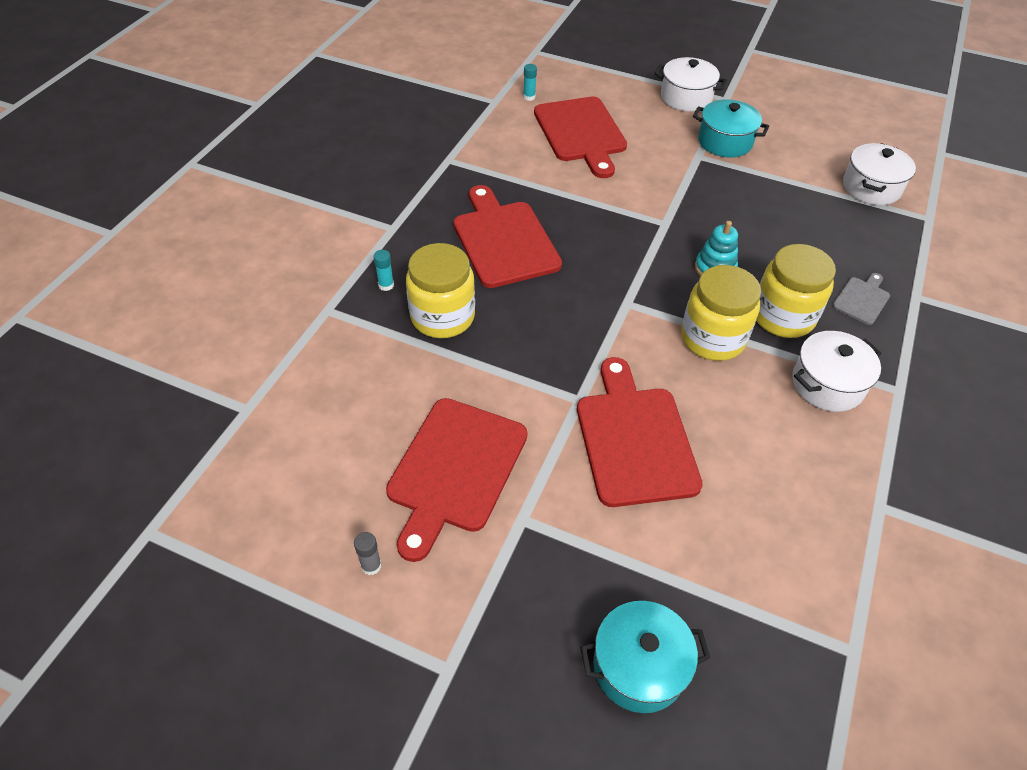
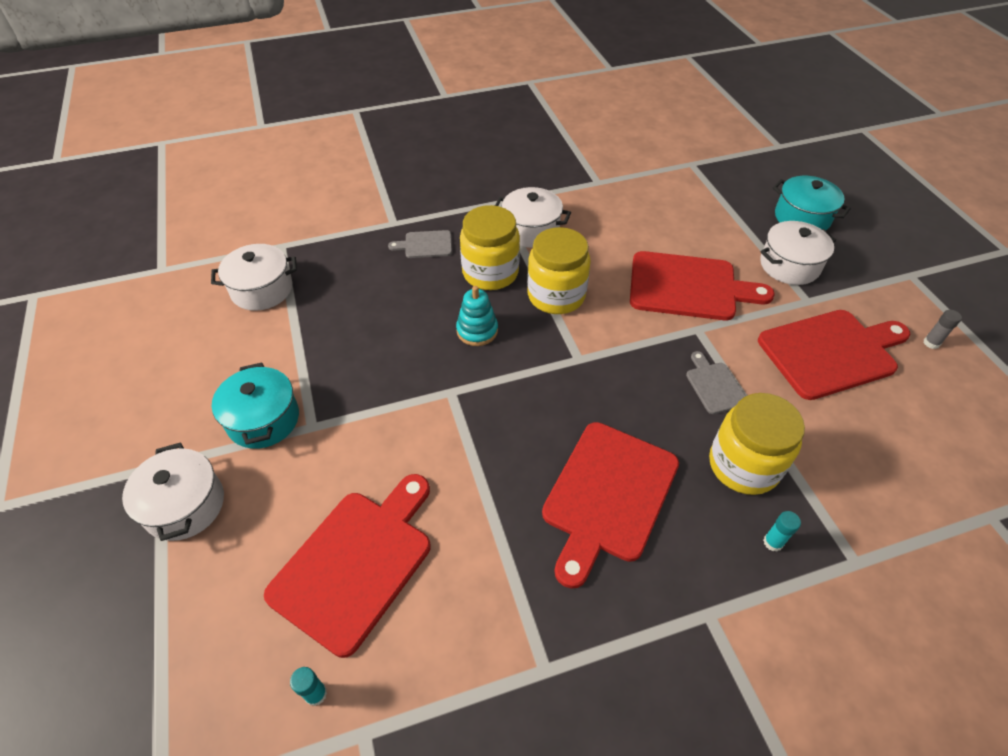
camera: 130 degrees left, 0 degrees up
red cutting board [577,357,703,507] -> red cutting board turned 120 degrees counterclockwise [630,251,775,320]
none -> grey cutting board [686,351,746,414]
none -> white pot [760,221,836,285]

